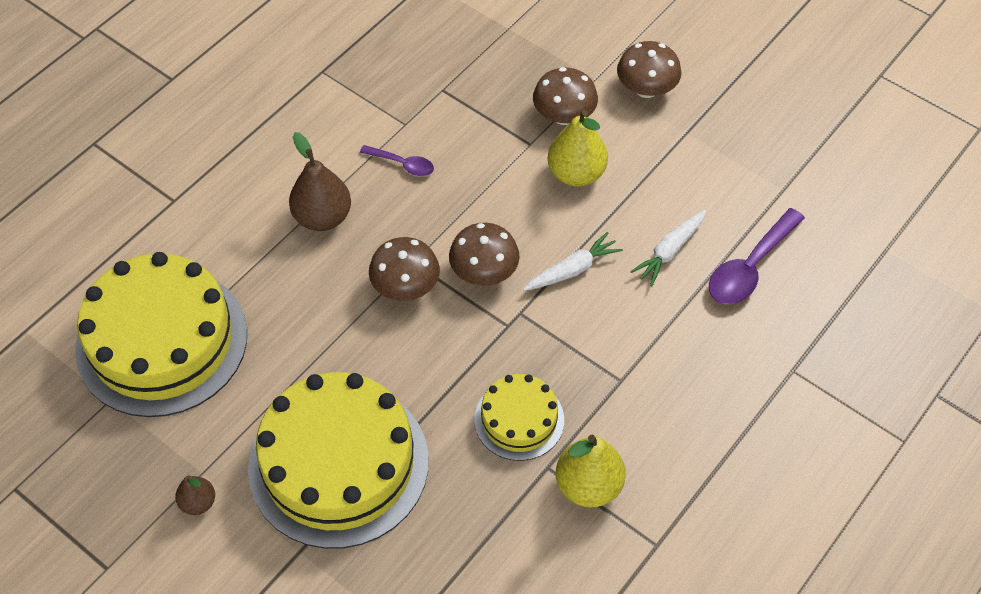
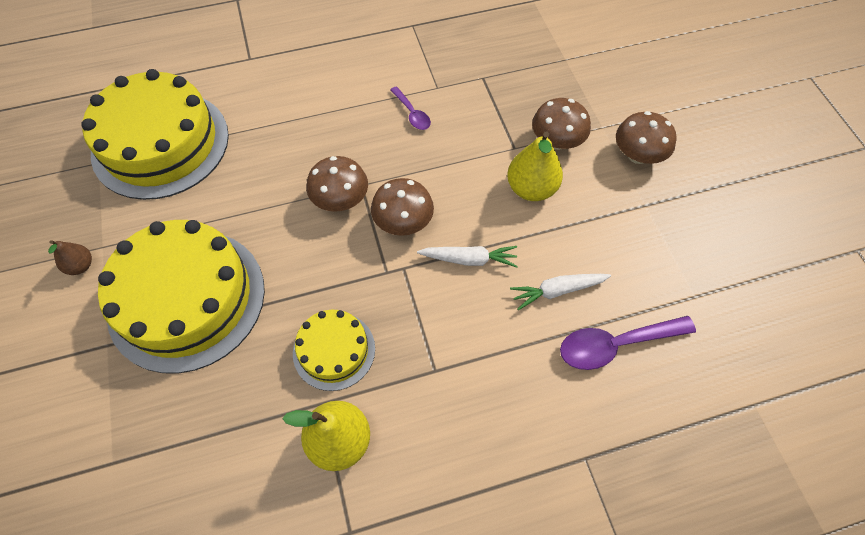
camera: 35 degrees right, 5 degrees up
brown pear [289,132,351,231] -> none

